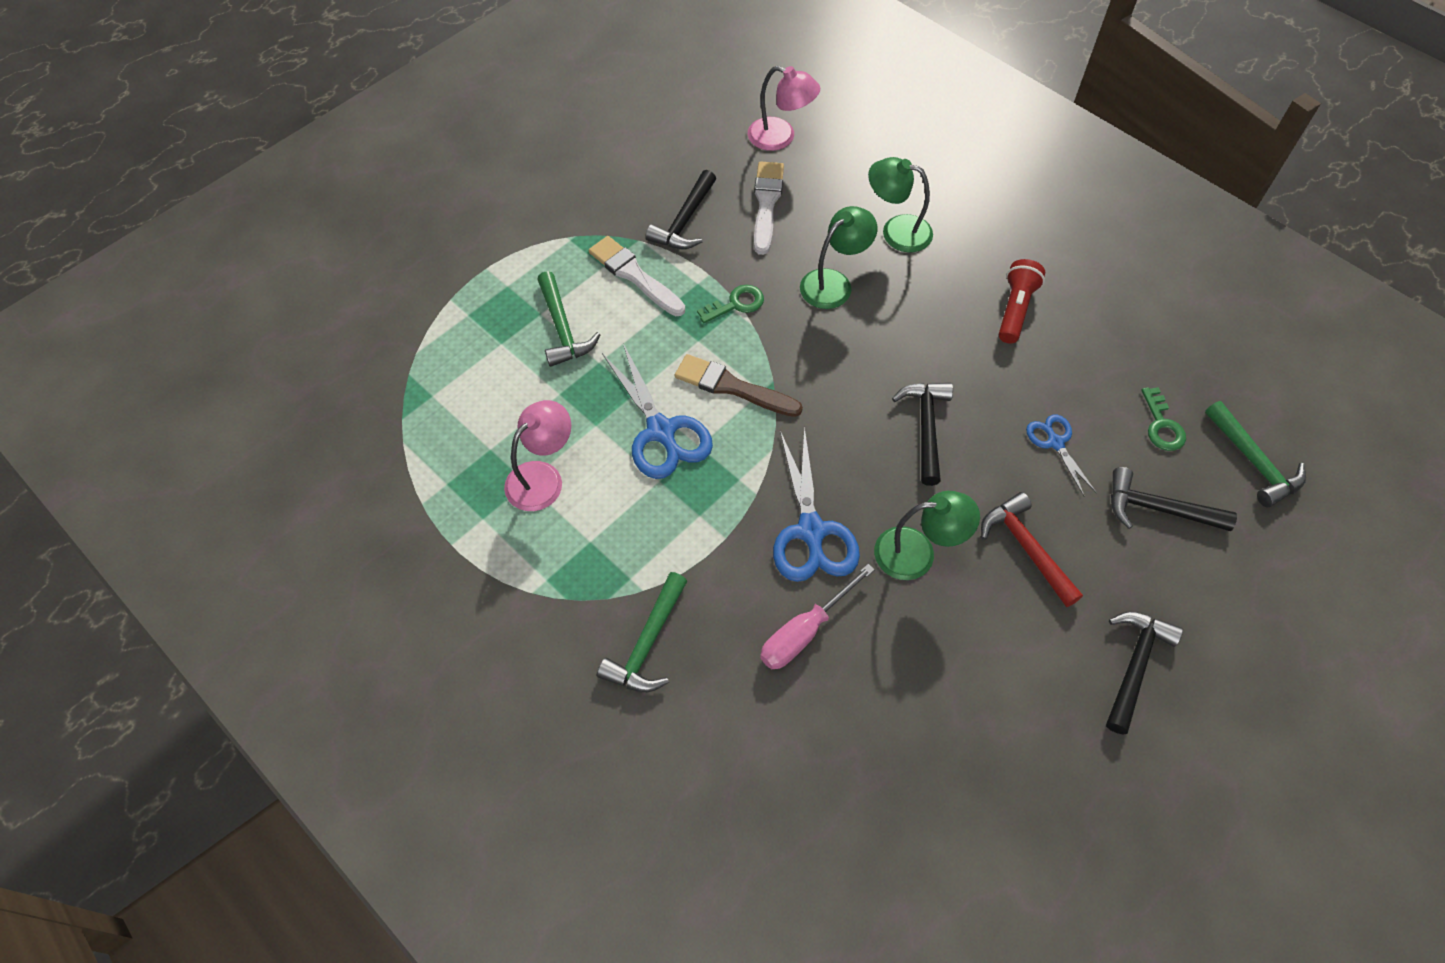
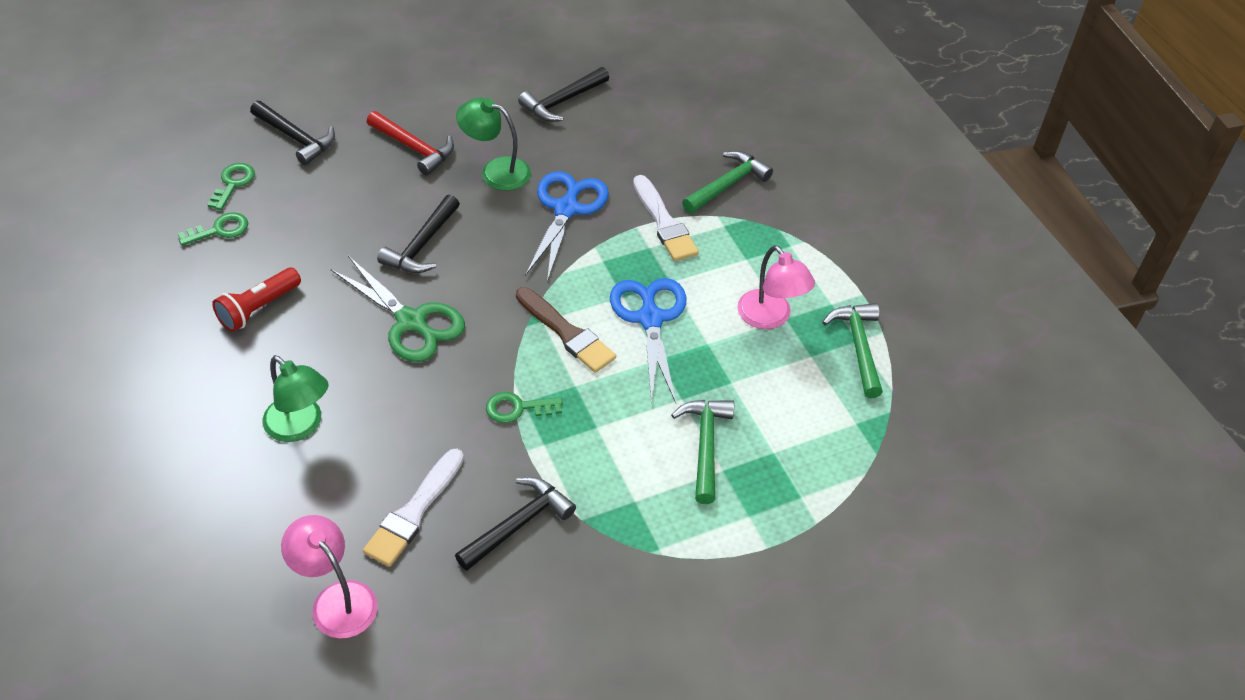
camera: 160 degrees left, 10 degrees down
pink lamp [504,400,571,511] -> pink lamp turned 90 degrees counterclockwise [737,245,815,329]
white brush [589,236,685,316] -> white brush moved to [633,175,699,261]
pink screwdriver [760,564,875,669] -> none
green lamp [800,206,877,309] -> none
red hammer [981,492,1083,607] -> red hammer turned 45 degrees counterclockwise [367,111,454,175]
blue scissors [1026,414,1097,497] -> none
black hammer [1106,612,1183,735] -> black hammer moved to [518,67,609,122]
green hammer [1205,401,1306,508] -> green hammer moved to [822,303,883,398]
none -> green key [178,212,248,246]
none -> green scissors [331,256,465,362]

